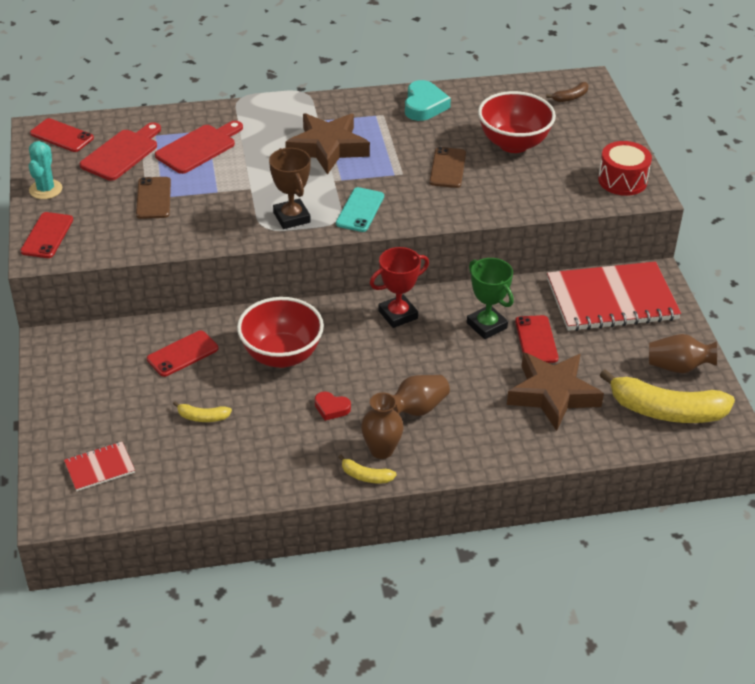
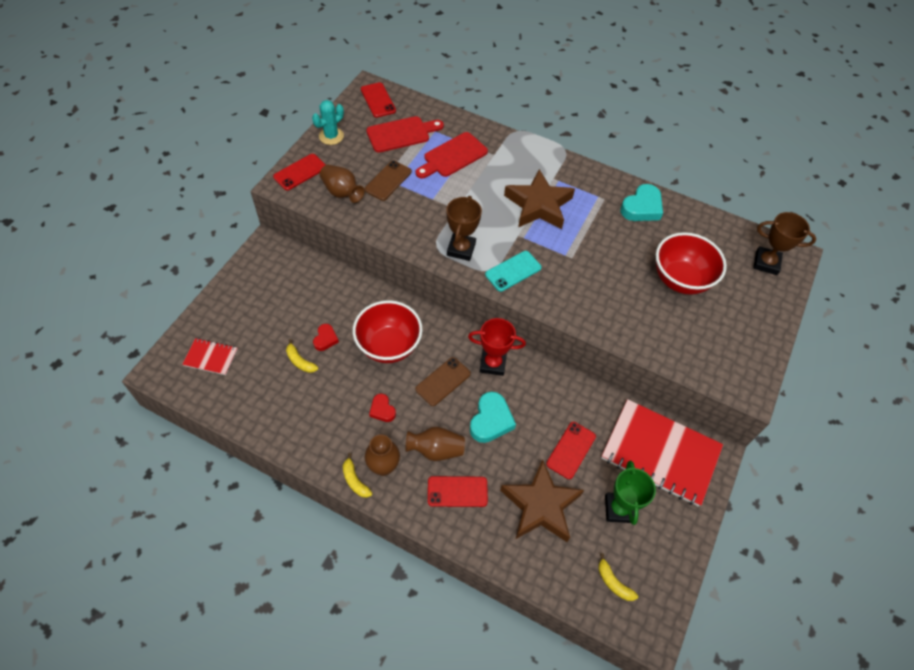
camera: 35 degrees right, 15 degrees up
red phone [147,330,218,377] -> red phone moved to [428,476,488,507]
red cutting board [155,121,243,174] -> red cutting board turned 150 degrees clockwise [416,132,488,178]
brown phone [429,147,466,188] -> brown phone moved to [415,357,471,406]
green trophy [467,258,514,339] -> green trophy moved to [605,461,656,525]
brown banana [546,82,588,102] -> brown trophy [753,212,816,275]
red drum [598,141,652,196] -> none
yellow banana [600,369,735,423] -> yellow banana [598,553,638,601], size x0.44
brown vase [649,334,717,373] -> brown vase moved to [320,165,365,203]
none -> red heart [313,324,339,351]
none -> turquoise heart [470,392,516,443]

